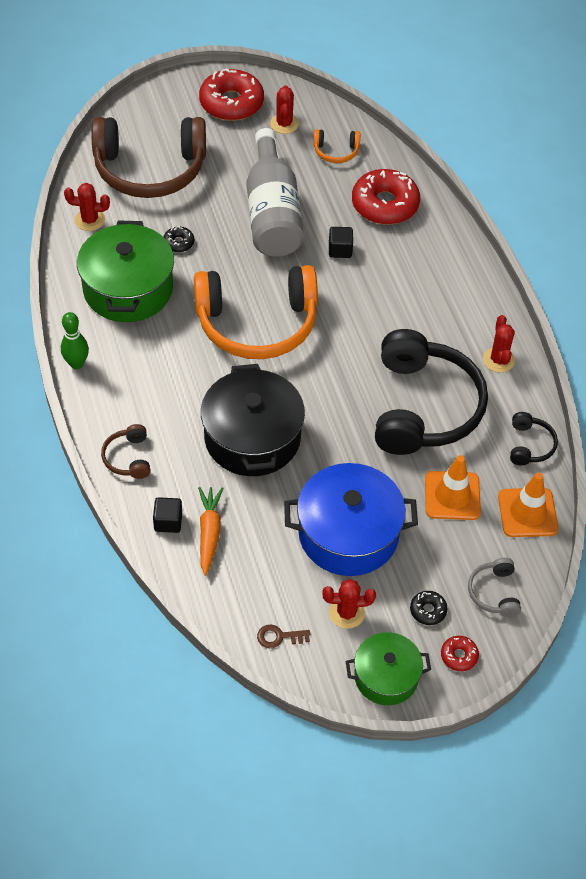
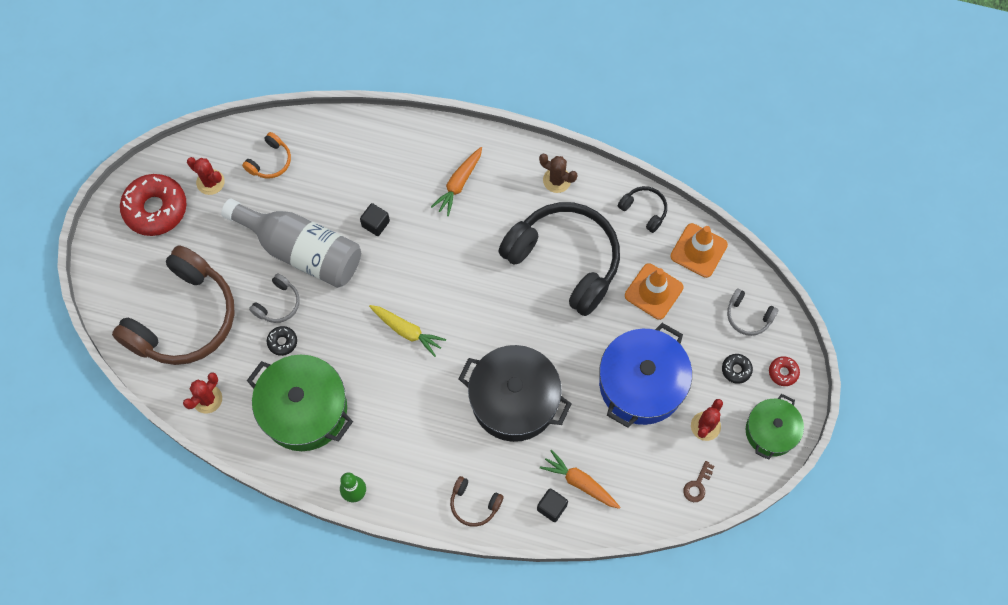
camera: 55 degrees left, 15 degrees up
orange headphones [194,265,318,359] -> yellow carrot [369,305,446,357]
red donut [352,169,420,225] -> none
red cactus [483,315,515,373] -> brown cactus [539,154,577,193]
none -> grey headphones [249,274,300,323]
none -> orange carrot [431,147,482,216]

